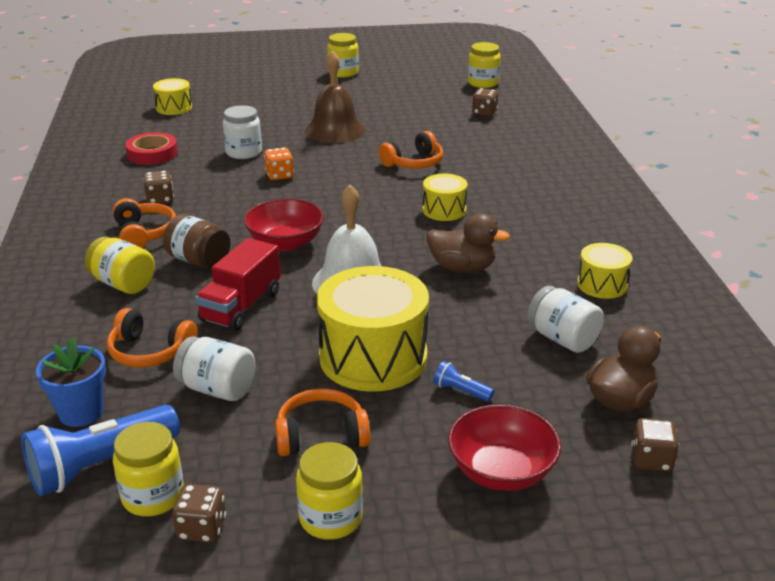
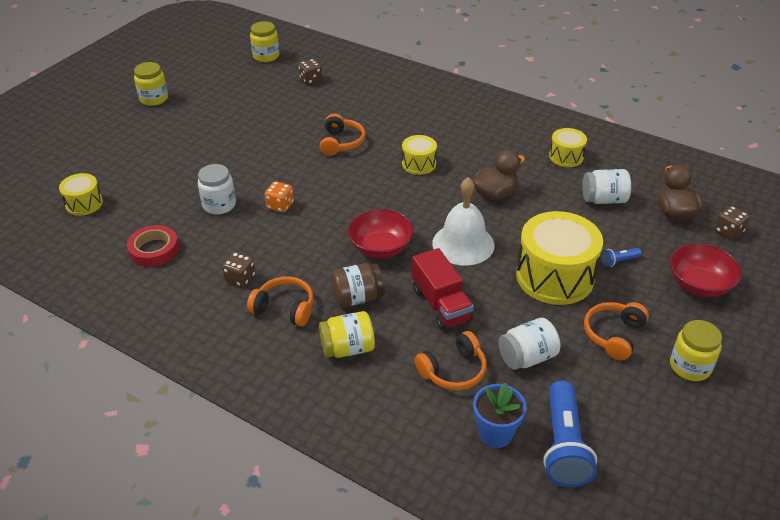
camera: 50 degrees left, 10 degrees up
yellow jar [113,422,184,517] -> none
brown dice [172,484,226,543] -> none
brown bell [305,51,366,143] -> none

